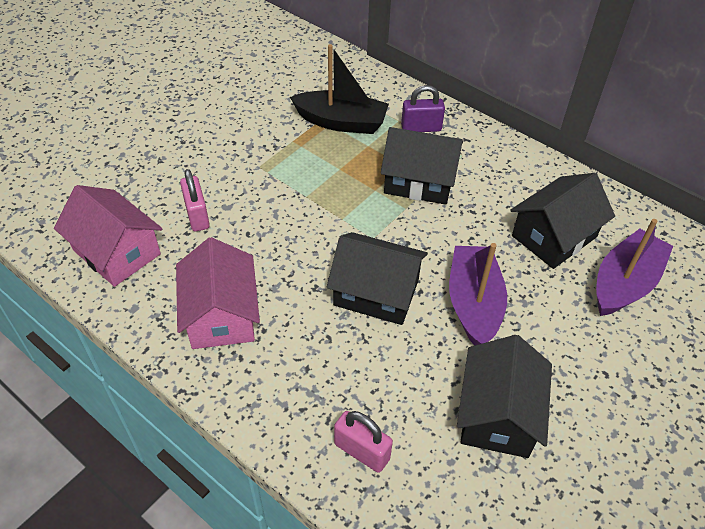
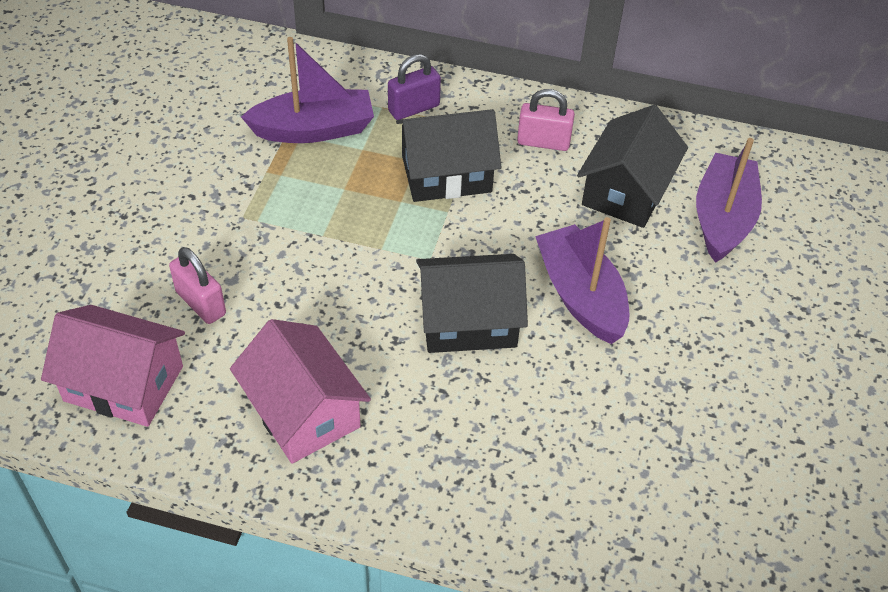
camera: 25 degrees left, 0 degrees up
black boat [290,44,389,134] -> purple boat [241,37,374,143]
pink padlock [334,411,393,473] -> pink padlock moved to [517,89,575,151]
black house [457,335,552,458] -> none

